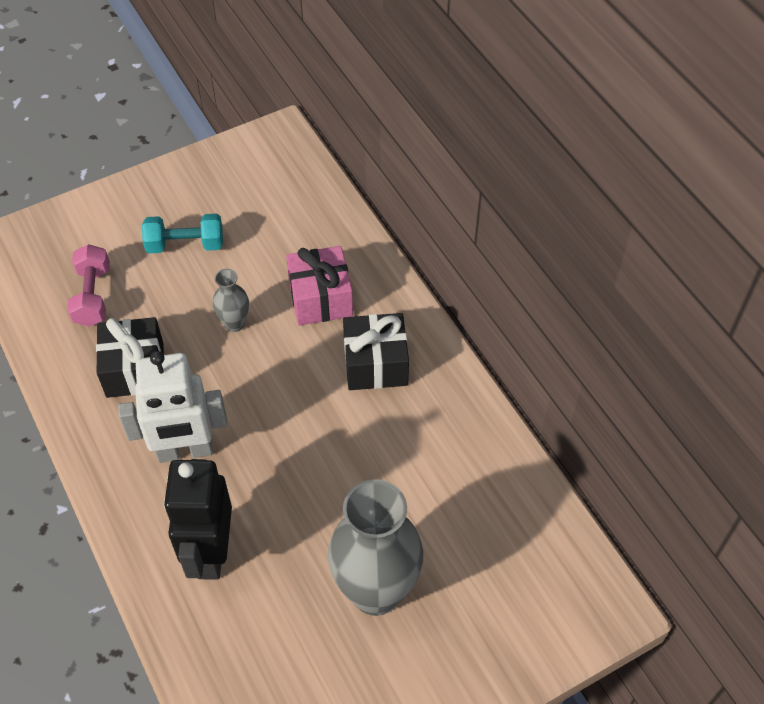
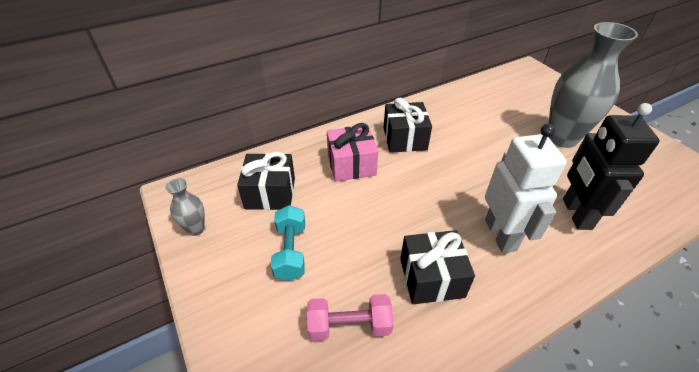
camera: 90 degrees left, 10 degrees down
black robot [164,459,232,580] -> black robot turned 90 degrees clockwise [563,103,659,230]
grey vase [213,269,249,332] -> grey vase moved to [165,178,205,236]
none -> black gift [237,152,295,210]

